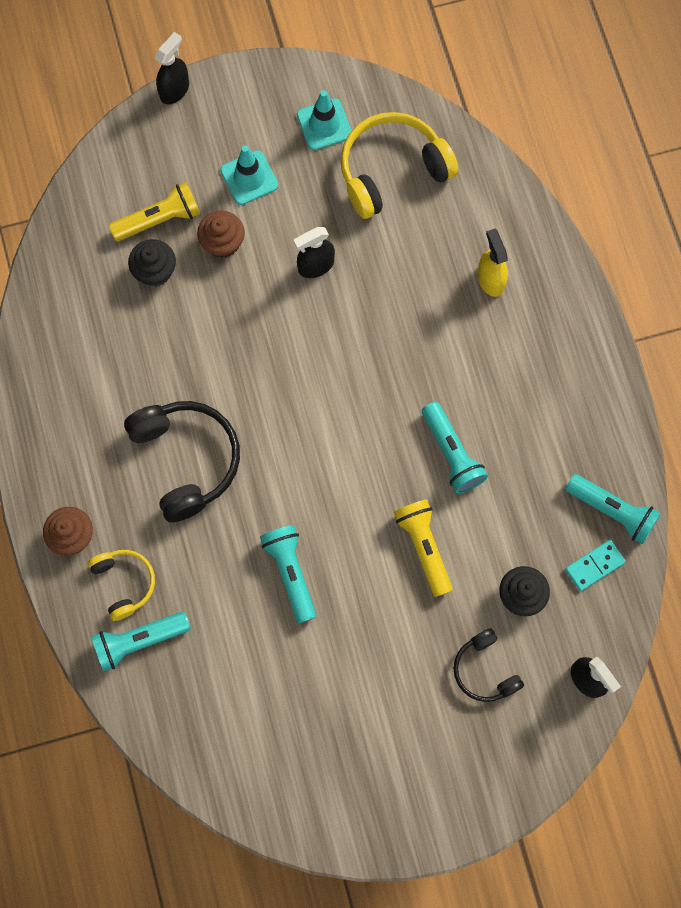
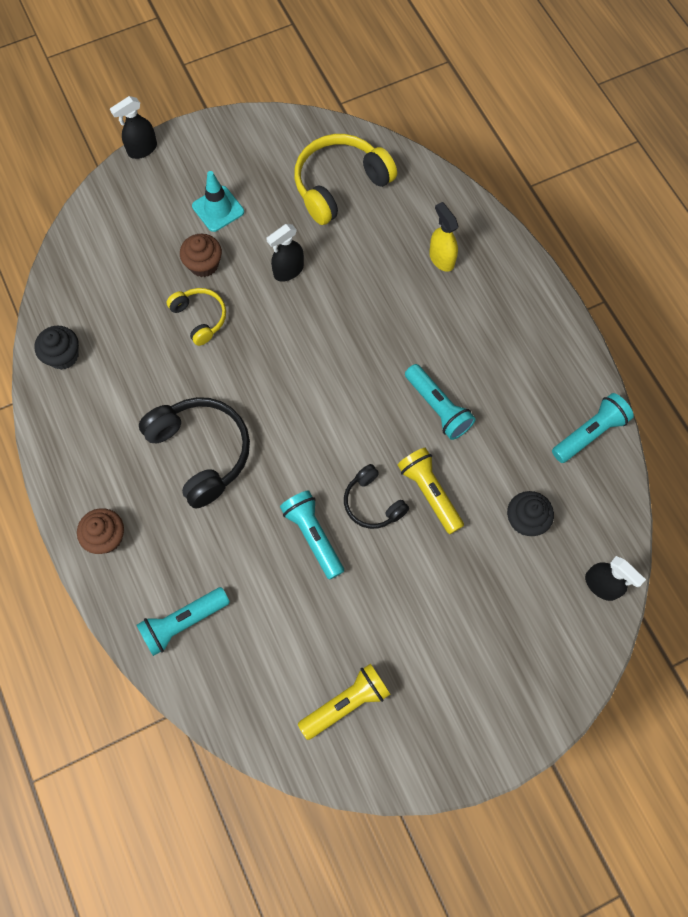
camera: 10 degrees left, 5 degrees down
yellow headphones [88,550,155,621] -> yellow headphones moved to [167,288,226,346]
yellow flashlight [109,182,200,241] -> yellow flashlight moved to [298,664,390,740]
black cupcake [128,239,176,287] -> black cupcake moved to [34,326,79,370]
black spray bottle [155,32,189,105] -> black spray bottle turned 150 degrees counterclockwise [110,96,157,159]
turquoise traffic cone [297,90,352,150] -> none
black headphones [453,628,524,702] -> black headphones moved to [344,464,409,529]
turquoise flashlight [565,474,661,544] -> turquoise flashlight turned 60 degrees counterclockwise [552,393,634,463]
turquoise domino [565,540,626,591] -> none

